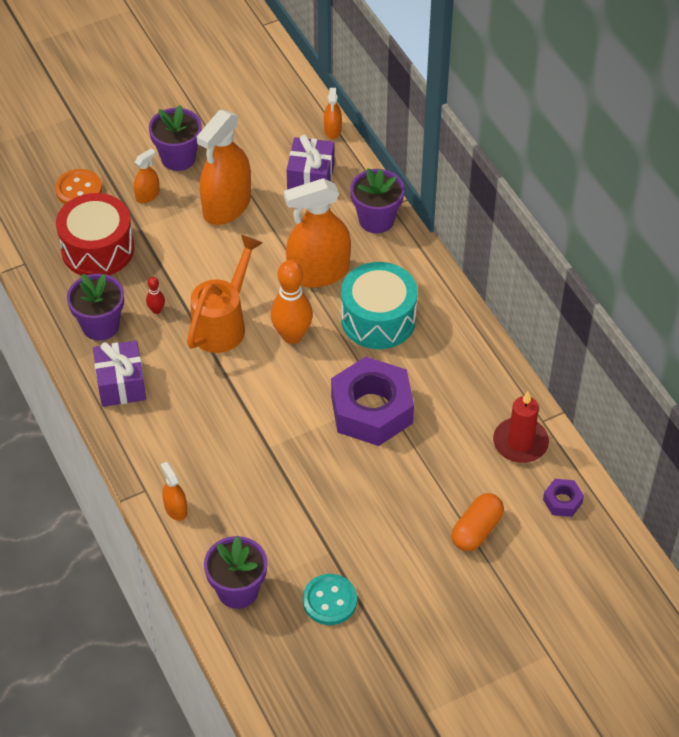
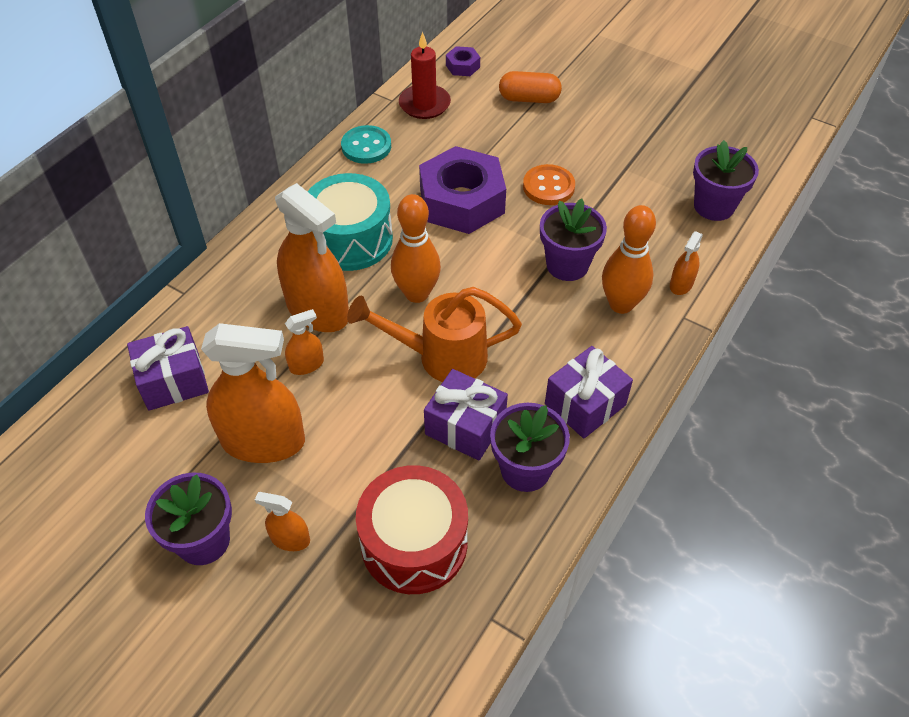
camera: 120 degrees left, 0 degrees up
orange button [55,169,102,204] -> orange button moved to [523,164,575,205]
red bowling pin [146,277,165,314] -> purple gift [424,369,508,461]
turquoise button [303,574,357,625] -> turquoise button moved to [341,125,391,164]
orange spray bottle [324,88,342,139] -> orange spray bottle moved to [285,309,324,375]
purple flower pot [350,168,405,233] -> purple flower pot moved to [540,198,607,281]
none -> orange bowling pin [602,205,656,314]

